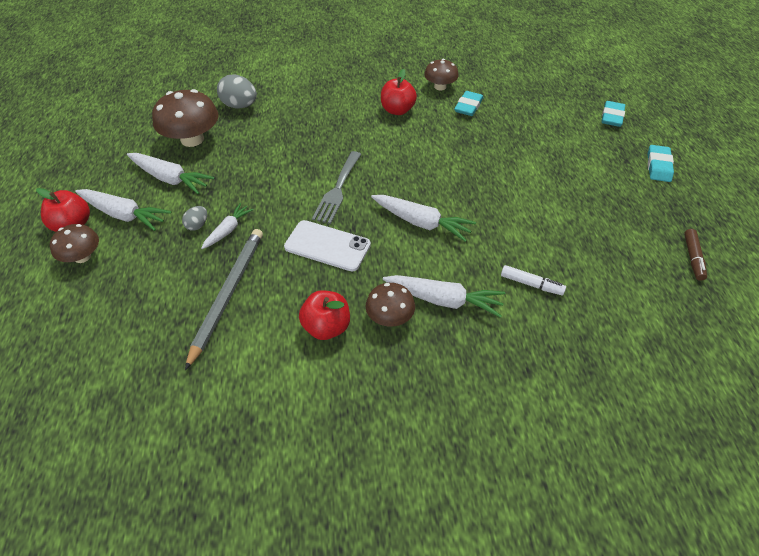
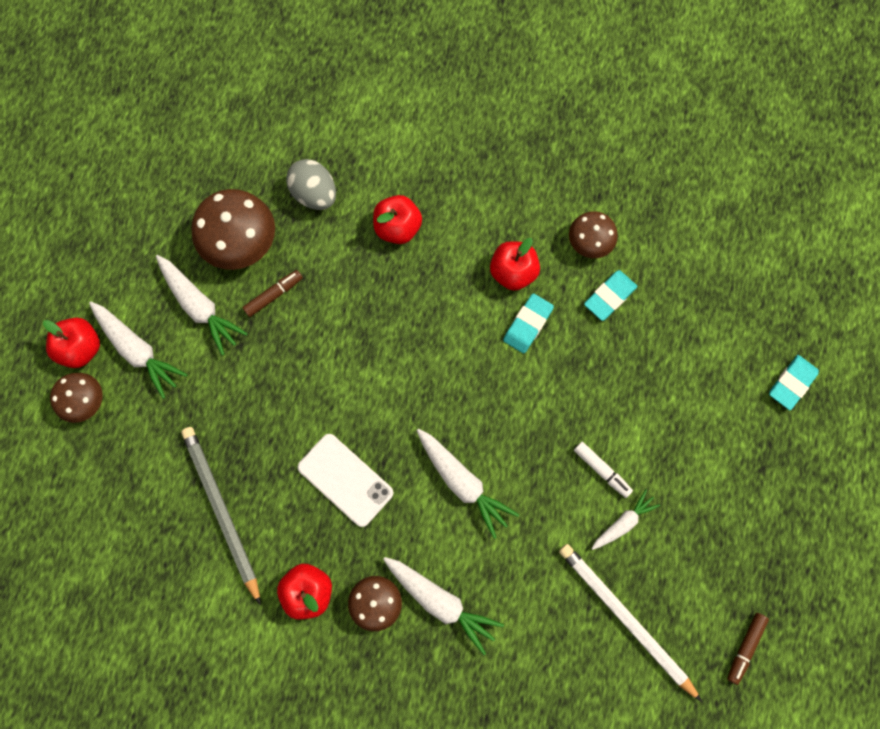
camera: 20 degrees right, 25 degrees up
grey egg [182,206,207,231] -> none
grey pencil [185,229,263,370] -> grey pencil turned 60 degrees counterclockwise [181,427,261,605]
white carrot [201,203,254,249] -> white carrot moved to [591,489,660,550]
grey fork [312,151,361,224] -> none
white marker [501,265,566,295] -> white marker moved to [574,442,633,498]
turquoise eraser [648,145,674,182] -> turquoise eraser moved to [503,293,554,354]
none -> brown marker [242,270,303,317]
none -> red apple [373,195,422,244]
none -> white pencil [559,544,702,702]

